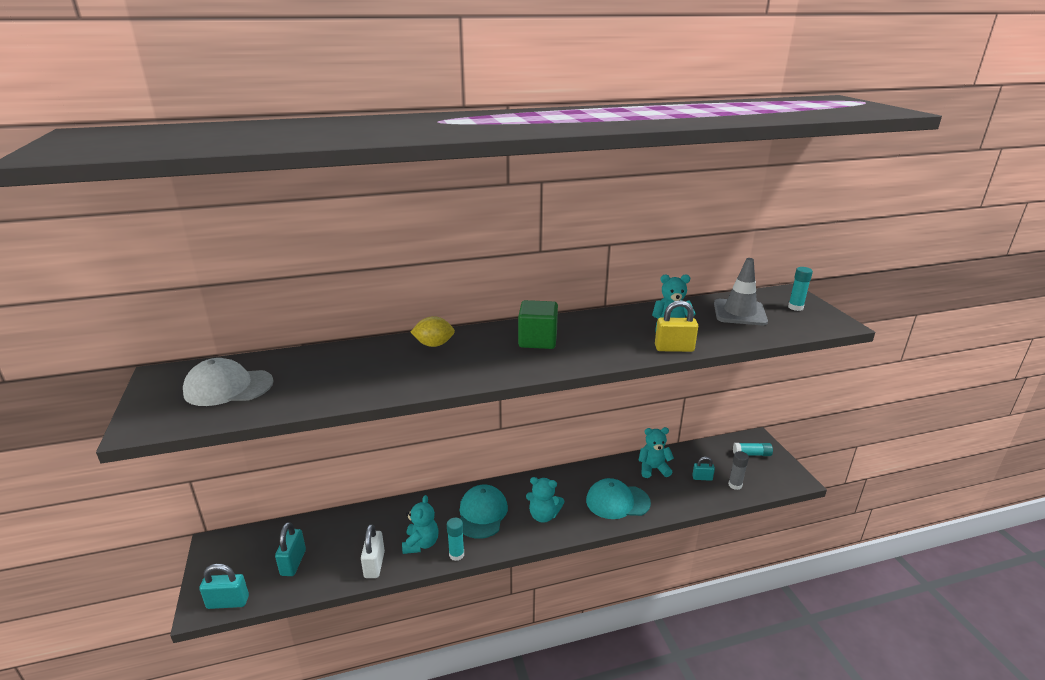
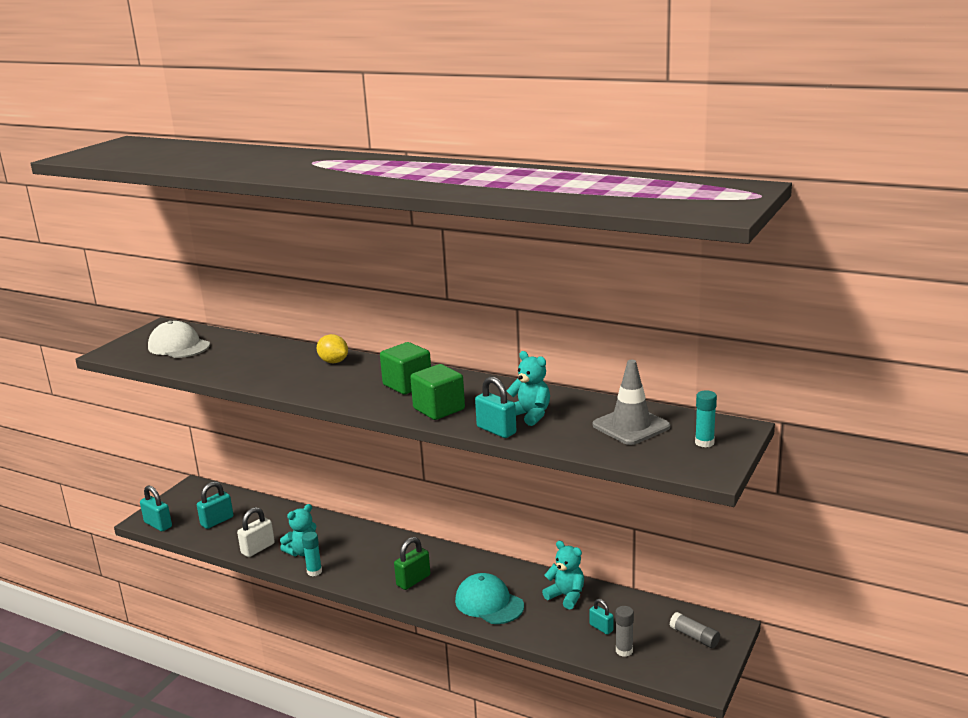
camera: 45 degrees right, 5 degrees down
turquoise cap [460,485,508,539] -> none
turquoise teddy bear [526,477,564,523] -> green padlock [394,537,430,590]
yellow padlock [655,300,698,352] -> turquoise padlock [475,376,516,438]
turquoise glue stick [733,443,773,456] -> grey glue stick [670,612,720,648]
none -> green cube [410,364,465,420]

